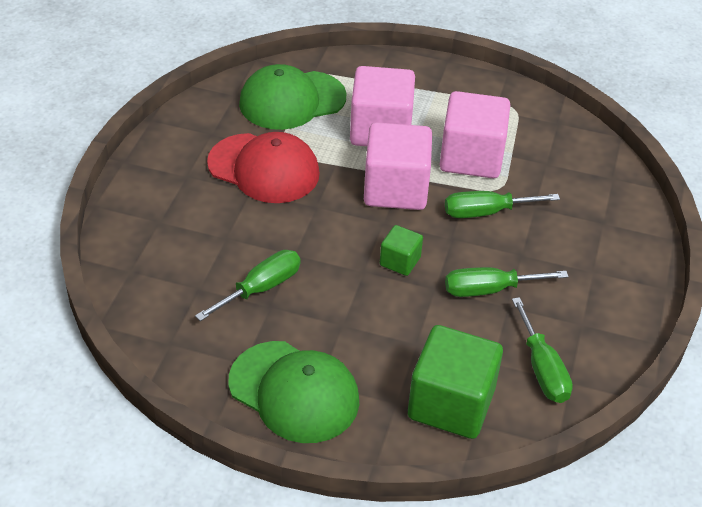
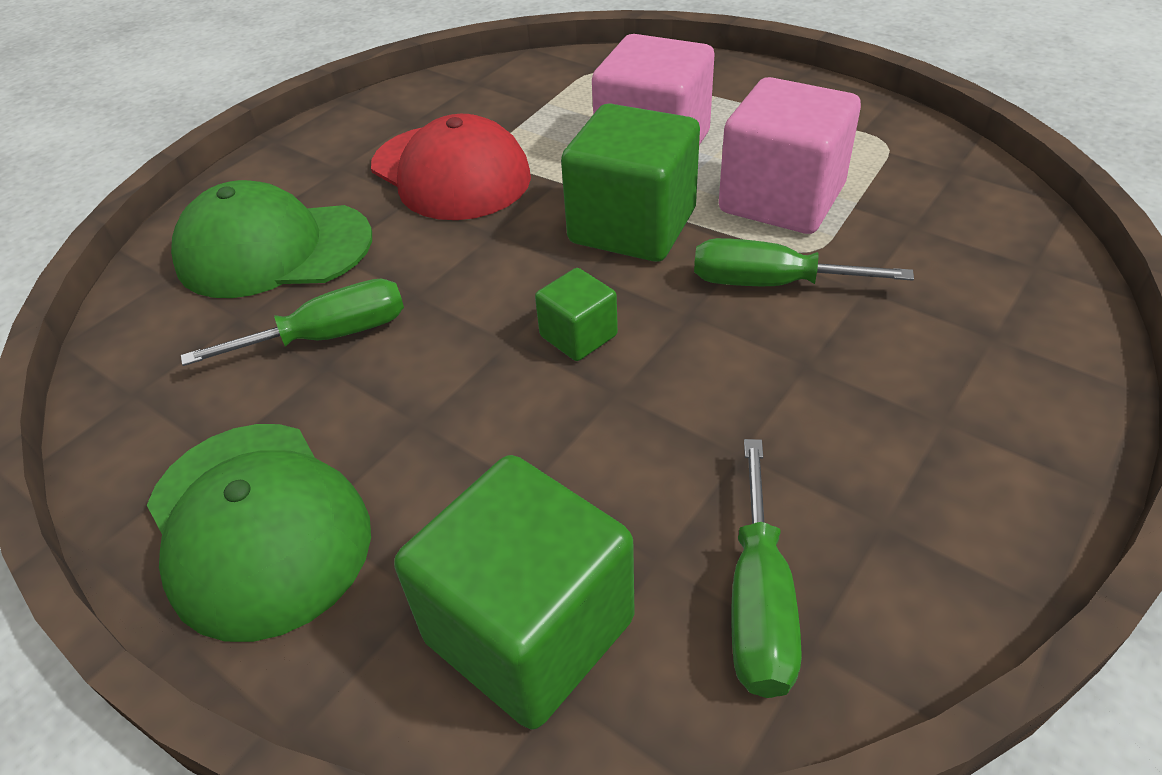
camera: 25 degrees right, 0 degrees up
green cap [239,64,346,130] -> green cap moved to [171,180,372,298]
pink cube [364,122,432,210] -> green cube [561,103,700,262]
green screwdriver [445,267,569,297] -> none

